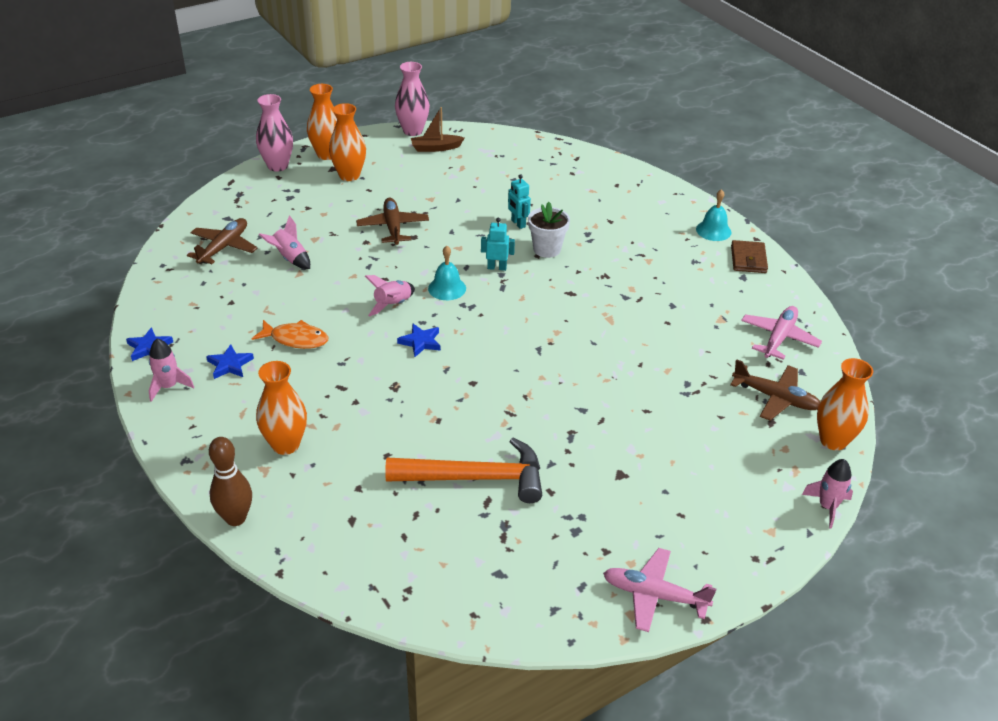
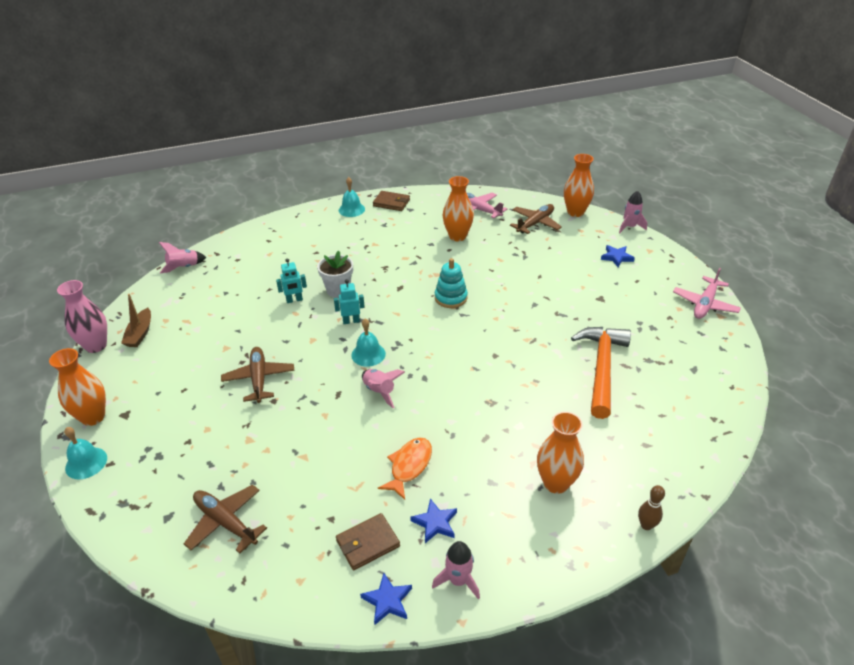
camera: 75 degrees left, 0 degrees up
brown bowling pin [209,437,252,526] -> brown bowling pin [638,485,665,530], size x0.62
pink vase [256,94,293,172] -> turquoise bell [64,427,107,479]
pink rocket [259,215,310,269] -> pink rocket moved to [159,242,206,273]
orange vase [329,103,366,181] -> orange vase moved to [443,176,474,241]
brown plane [356,198,429,245] -> brown plane turned 75 degrees clockwise [221,347,294,403]
blue star [397,323,441,357] -> blue star moved to [601,245,635,267]
turquoise robot [481,218,515,271] -> turquoise robot turned 60 degrees clockwise [334,279,365,324]
none -> brown wallet [336,513,400,570]
none -> turquoise stacking toy [435,258,468,308]

